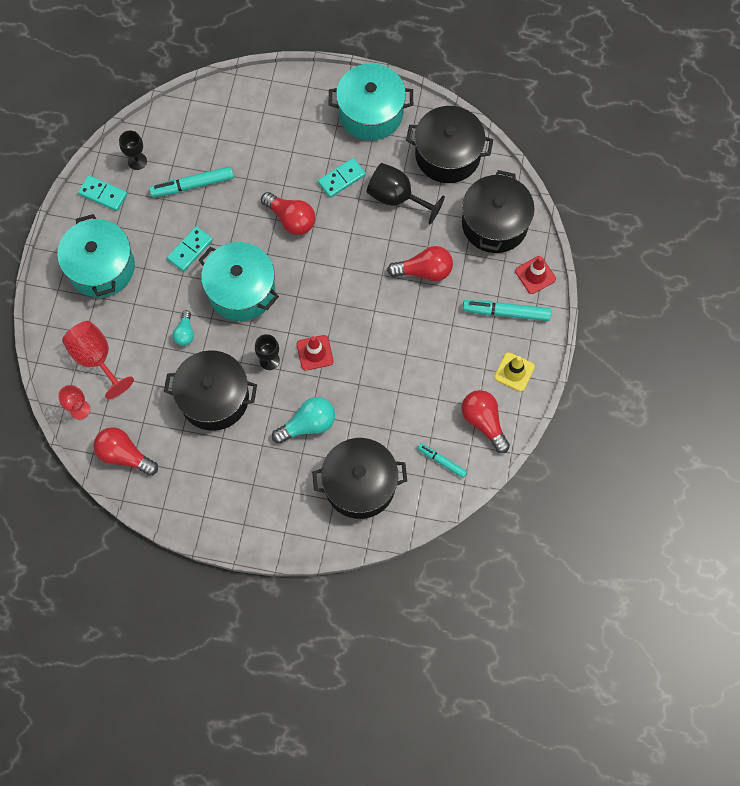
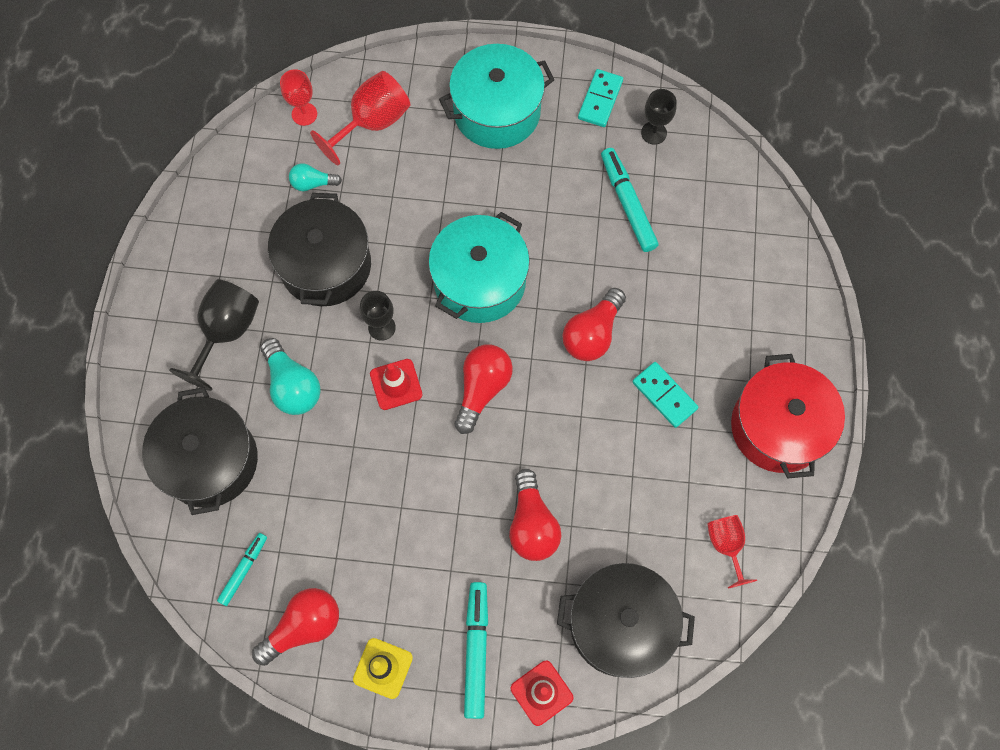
camera: 85 degrees right, 0 degrees up
red light bulb [93,427,158,476] -> red light bulb moved to [454,345,513,434]
turquoise domino [167,226,213,272] -> none
turquoise light bulb [173,310,194,346] -> turquoise light bulb moved to [289,163,342,191]
turquoise pot [329,63,413,141] -> red pot [731,354,845,479]
black goblet [367,163,445,225] -> black goblet moved to [169,279,259,391]
black pot [406,106,493,183] -> red goblet [707,515,757,589]

